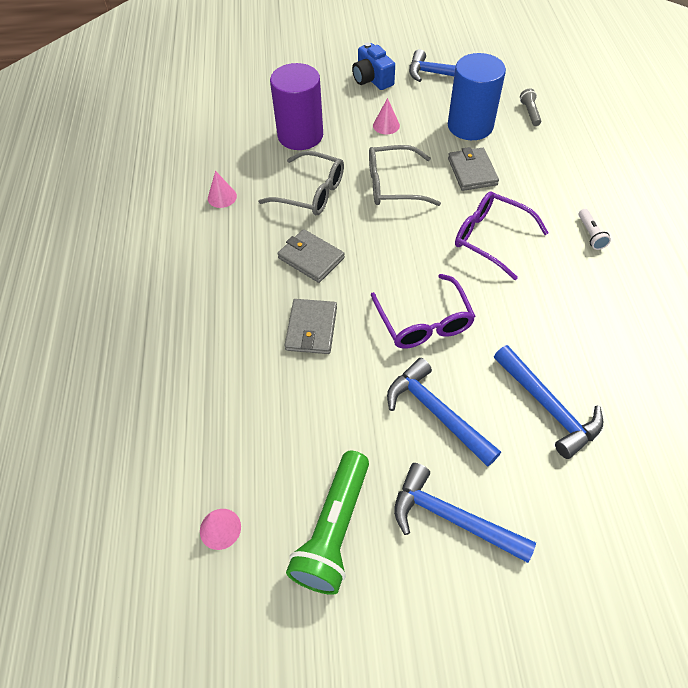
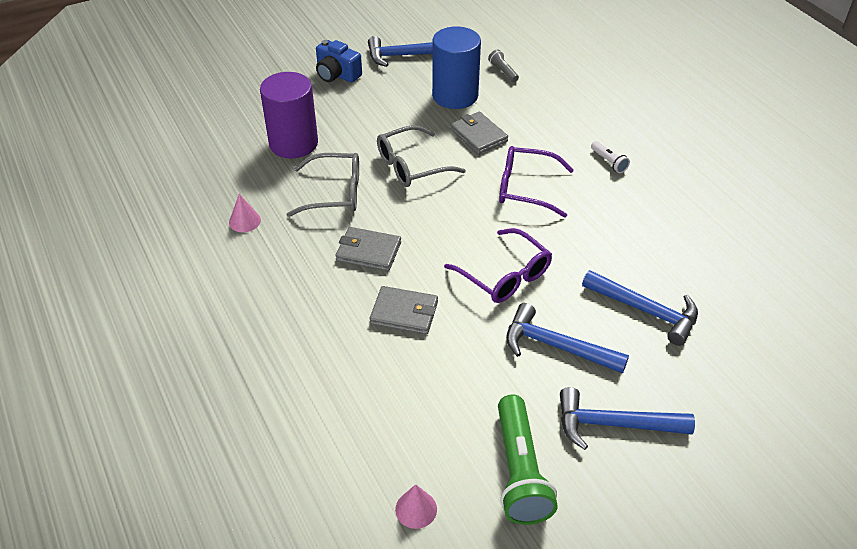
camera: 25 degrees left, 10 degrees down
grey wallet [285,299,337,354] -> grey wallet turned 60 degrees counterclockwise [369,286,438,335]
pink cone [373,98,400,134] -> none

